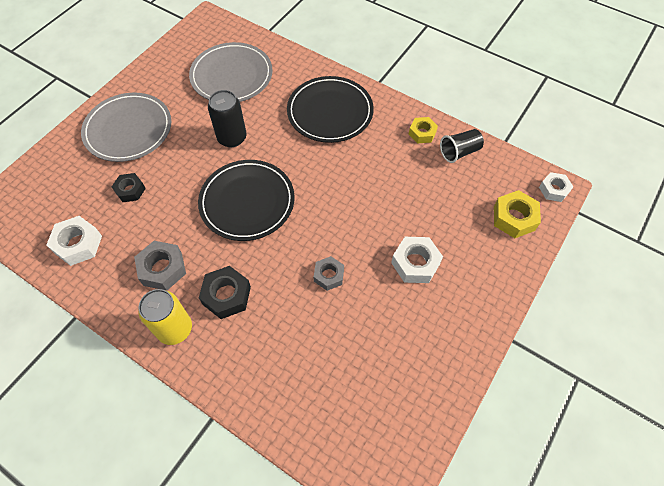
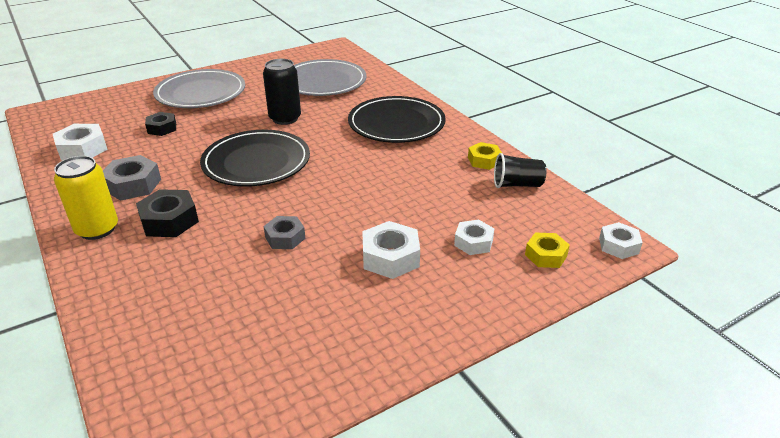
camera: 25 degrees right, 25 degrees down
yellow nut [494,190,541,238] -> yellow nut [525,233,570,268], size x0.66
none -> white nut [454,220,494,255]

